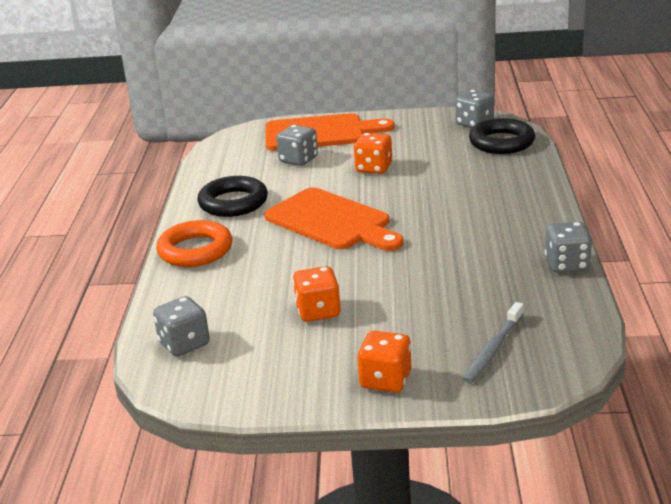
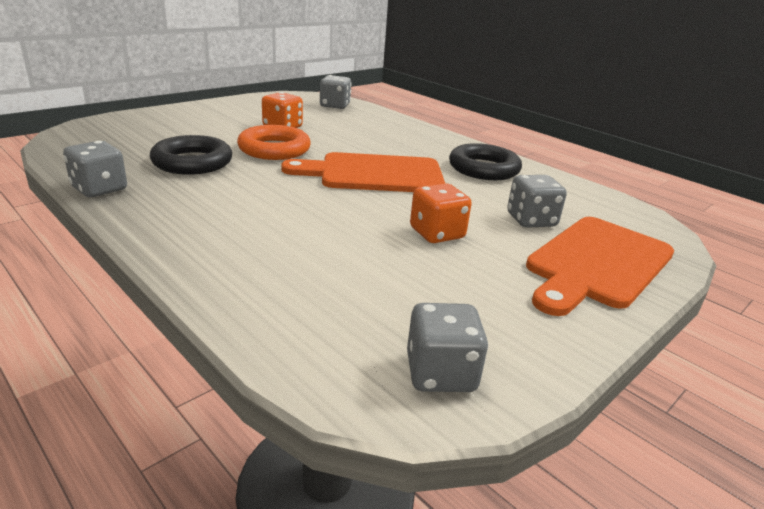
camera: 130 degrees right, 0 degrees up
orange ring [156,220,232,267] -> orange ring moved to [237,125,311,160]
orange dice [357,331,411,393] -> none
grey toothbrush [463,302,524,383] -> none
black ring [469,118,535,154] -> black ring moved to [150,135,232,175]

